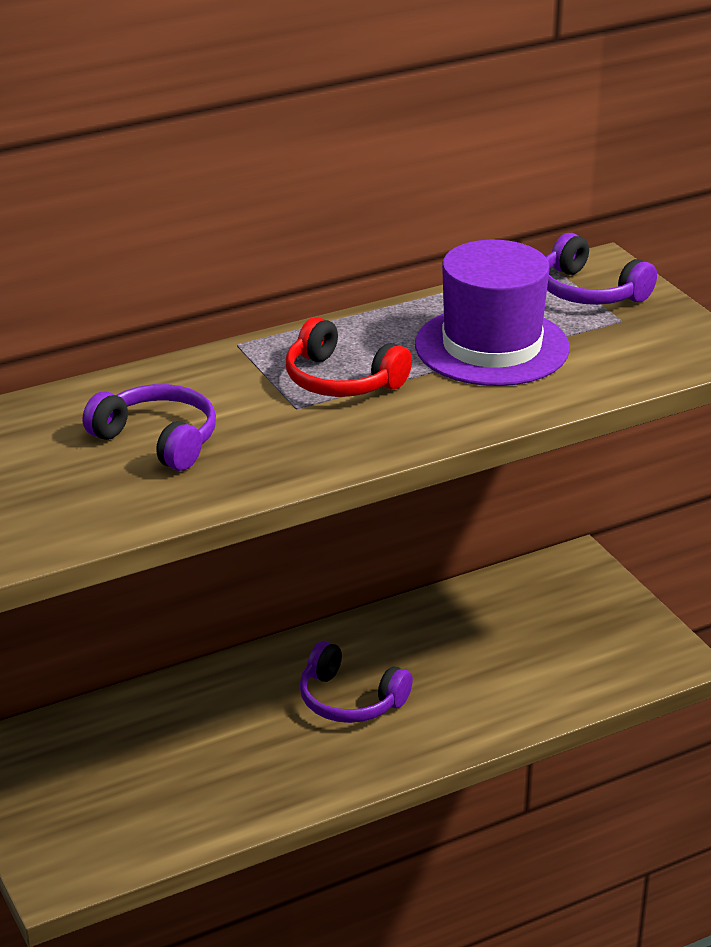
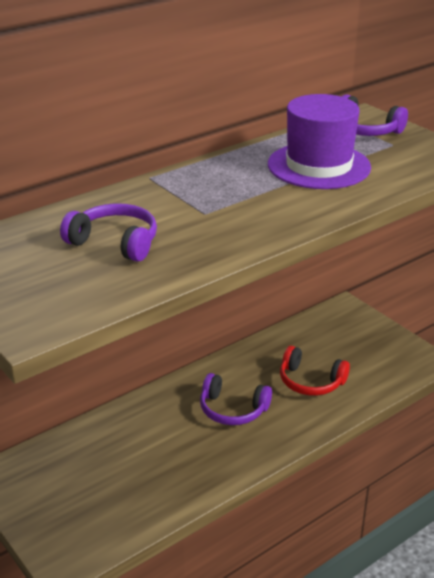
camera: 10 degrees left, 0 degrees up
red headphones [286,317,412,397] -> red headphones moved to [280,346,350,396]

